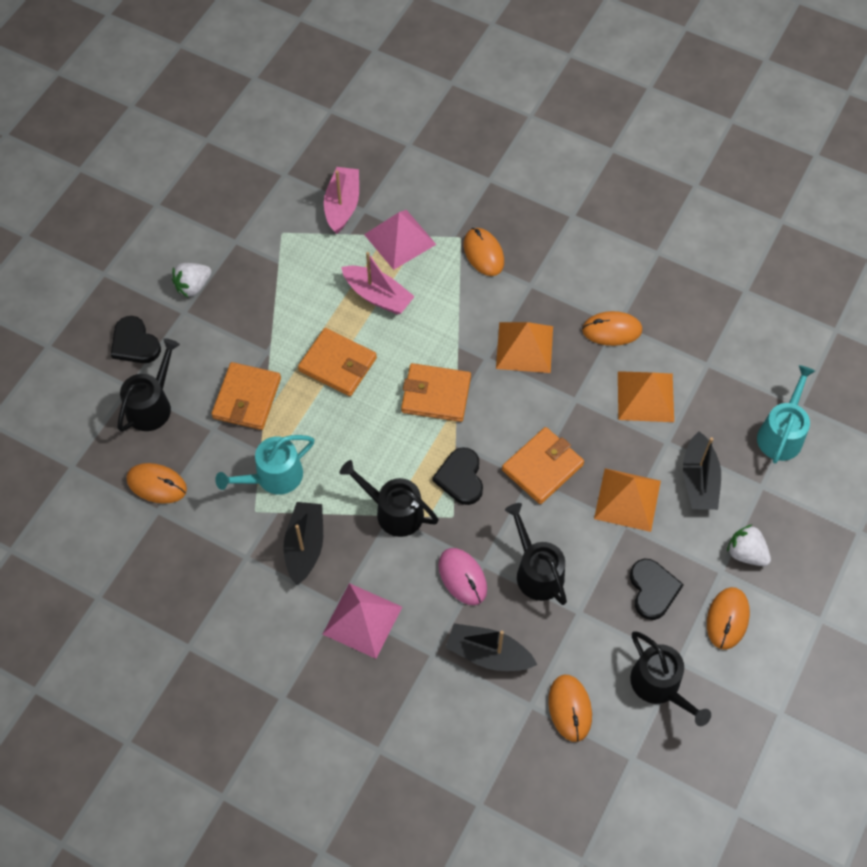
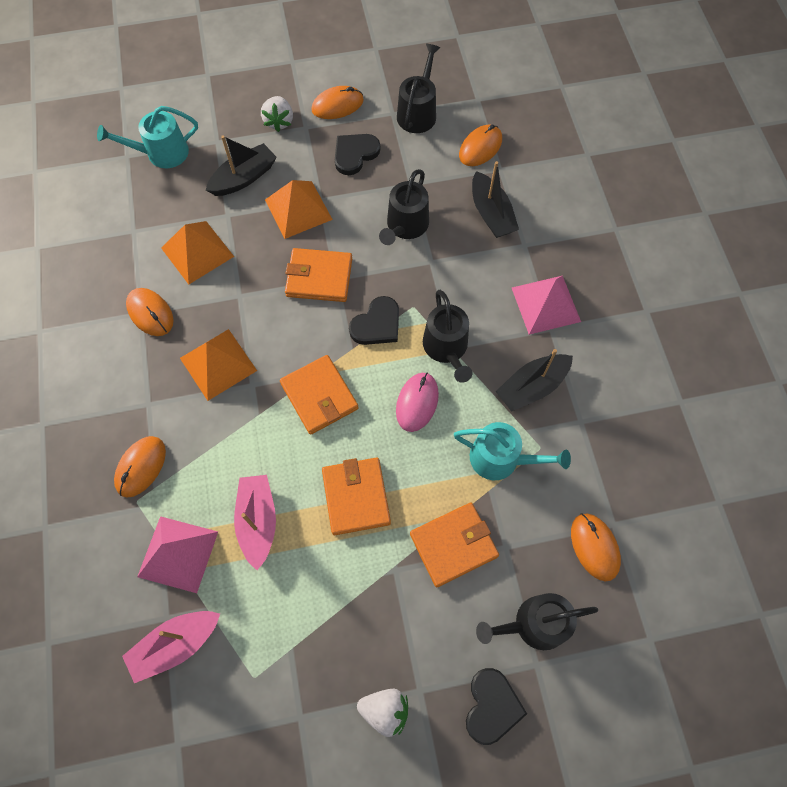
camera: 130 degrees left, 5 degrees up
pink mouse [438,548,487,605] -> pink mouse moved to [396,373,439,432]

